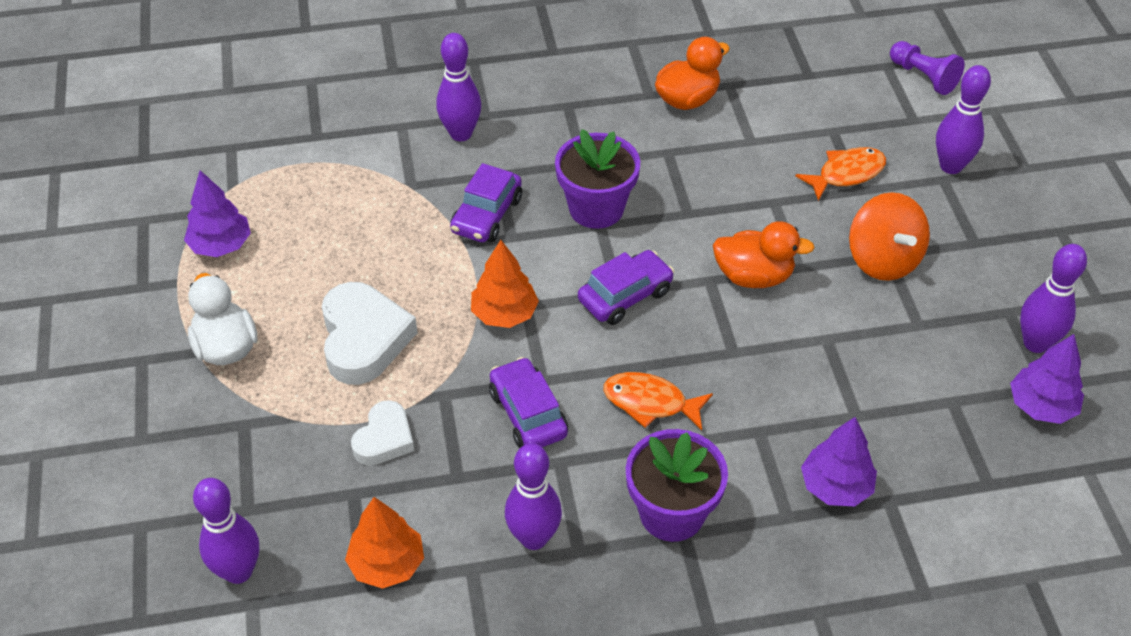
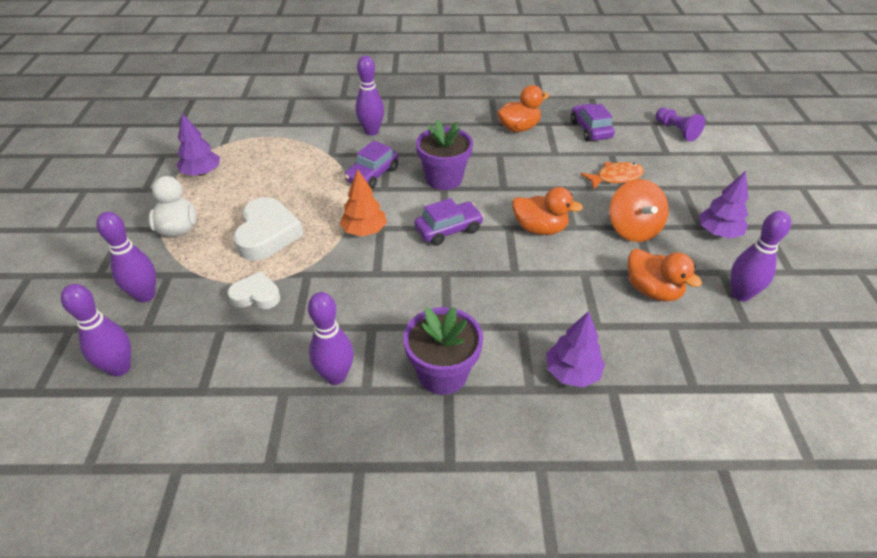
camera: 10 degrees right, 5 degrees down
orange tree [345,497,424,589] -> none
white heart [351,400,414,466] -> white heart turned 120 degrees counterclockwise [227,271,280,309]
purple car [489,357,568,448] -> purple car moved to [571,104,615,142]
orange fish [603,372,713,430] -> none
purple bowling pin [936,65,991,174] -> purple bowling pin moved to [96,212,156,302]
purple tree [1010,334,1084,424] -> purple tree moved to [699,171,748,239]
none -> orange duck [628,249,702,302]

